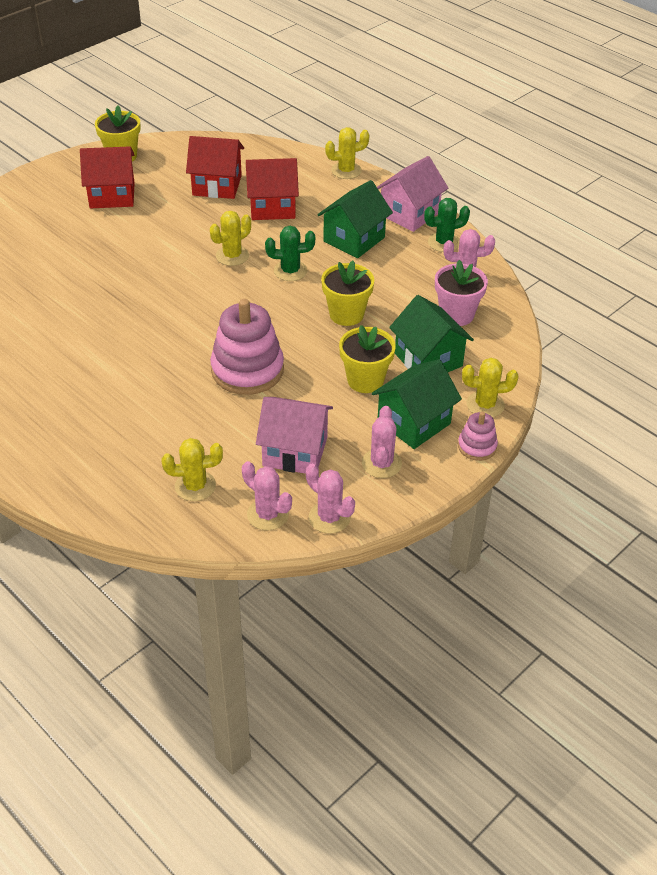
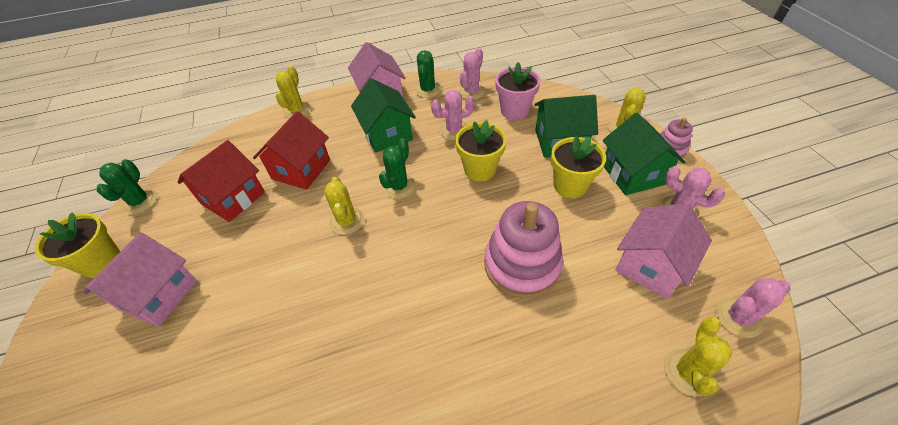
camera: 60 degrees left, 5 degrees up
red house [80,146,135,208] -> pink house [84,232,197,327]
pink cactus [306,464,355,534] -> pink cactus moved to [431,90,475,140]
none -> green cactus [97,159,157,215]

